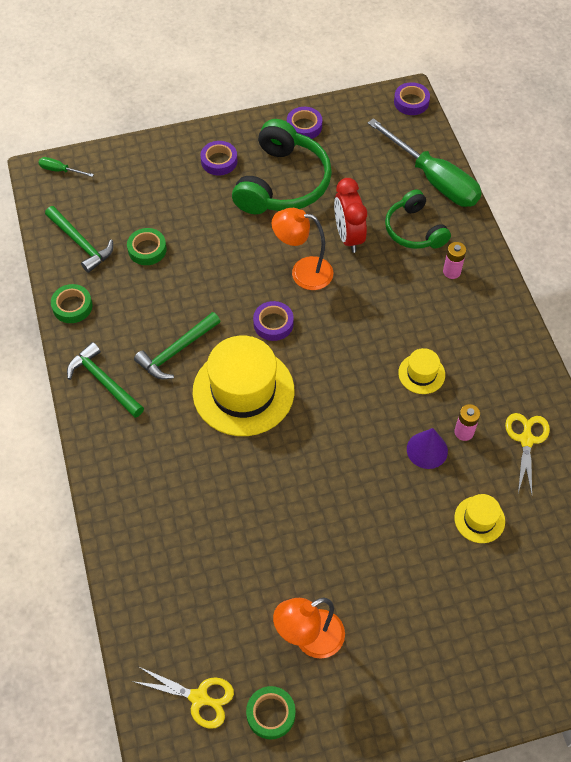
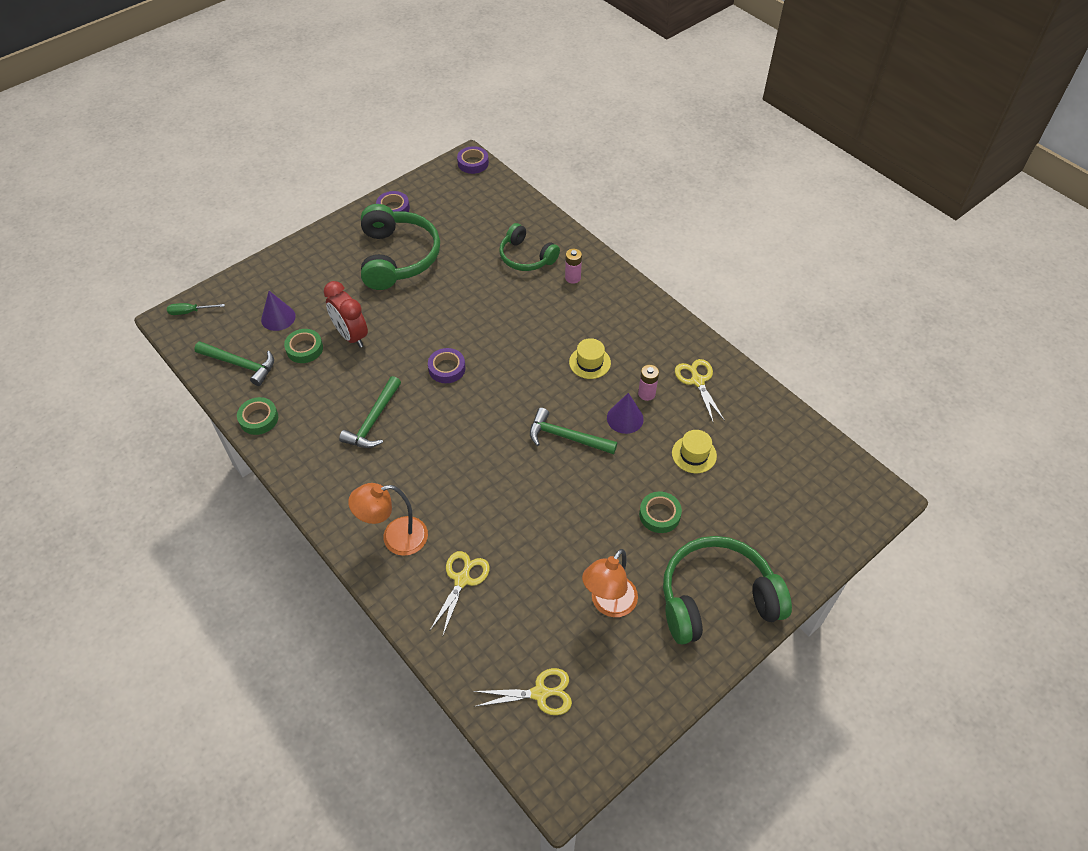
camera: 25 degrees left, 5 degrees down
green hammer [67,342,144,418] -> green hammer moved to [530,408,617,454]
yellow hat [193,336,294,436] -> none
purple tape [200,141,237,175] -> none
green tape [246,686,296,740] -> green tape moved to [639,492,682,533]
orange lamp [272,208,333,290] -> orange lamp moved to [348,483,428,556]
red clock [334,178,367,253] -> red clock moved to [324,281,368,348]
green screwdriver [368,118,482,207] -> none
none -> purple cone [261,291,296,331]
none -> yellow scissors [430,551,490,635]
none -> green headphones [663,536,792,644]

